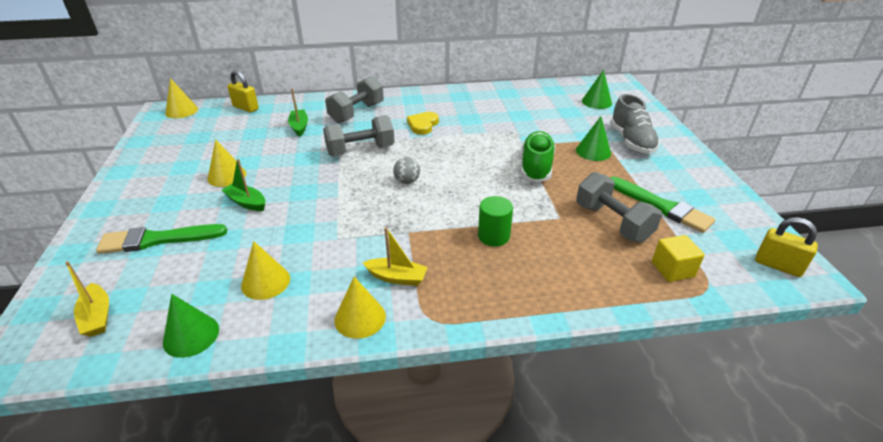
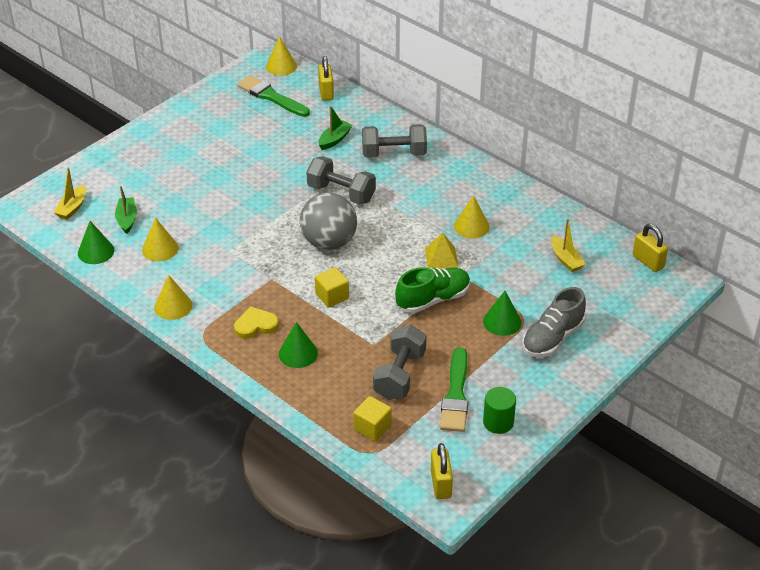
camera: 50 degrees right, 5 degrees up
green brush [96,224,227,254] -> green brush moved to [237,75,310,117]
yellow cone [208,139,246,187] -> yellow cone moved to [454,195,489,239]
green boat [222,159,265,211] -> green boat moved to [115,186,137,234]
yellow boat [362,227,428,286] -> yellow boat moved to [551,219,586,272]
grey ball [393,157,420,184] -> grey ball [300,193,357,250], size x2.23
yellow heart [407,112,439,135] -> yellow heart moved to [234,306,279,339]
green cylinder [478,196,513,246] -> green cylinder moved to [483,387,516,434]
green cone [582,70,612,109] -> green cone moved to [279,322,318,368]
none -> yellow cube [315,267,349,308]
none -> yellow pyramid [425,232,459,269]
none -> yellow padlock [633,224,668,272]

